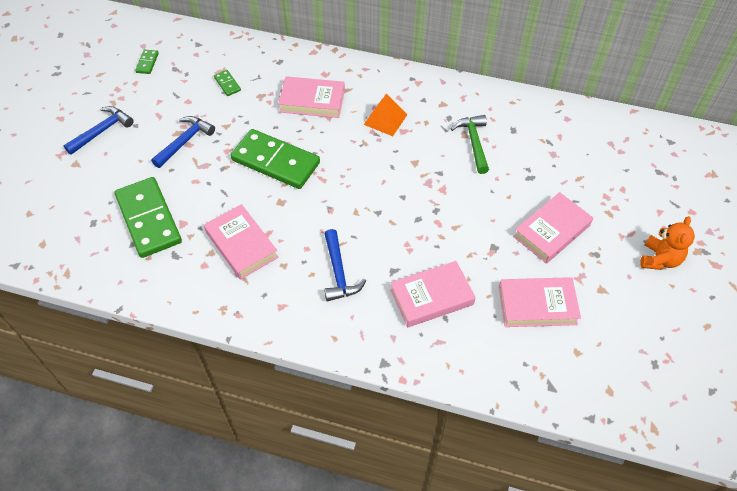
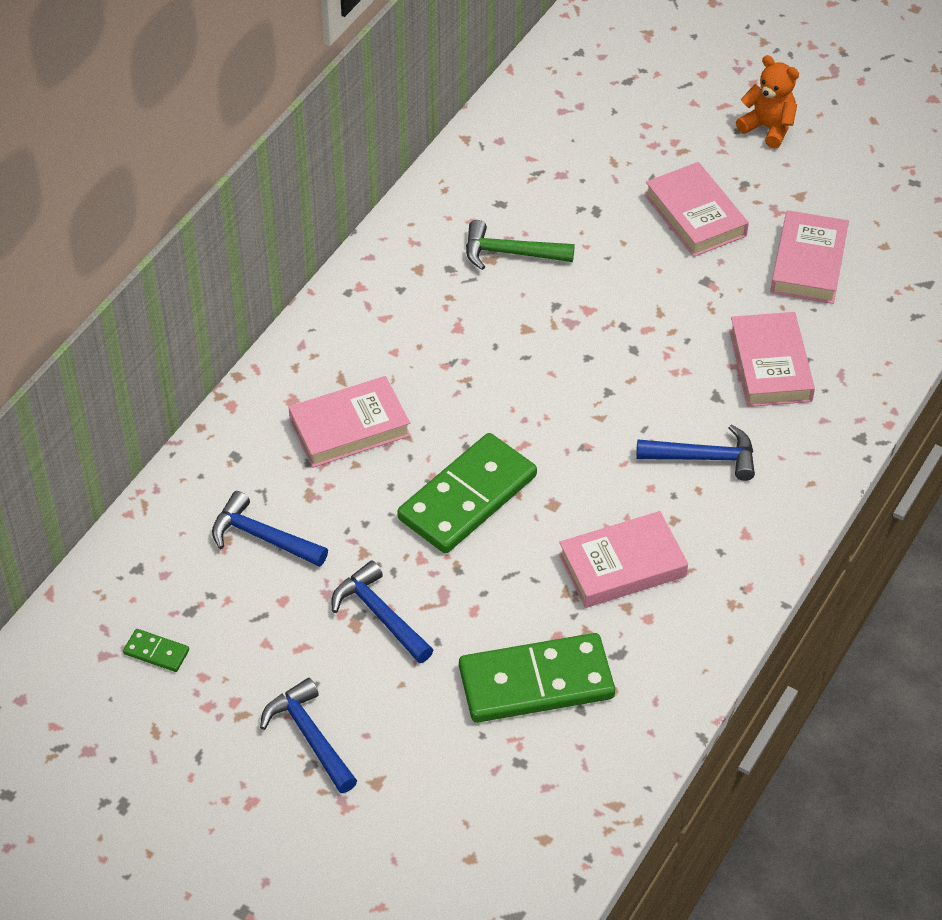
camera: 75 degrees left, 5 degrees down
green domino [214,70,241,96] -> blue hammer [212,491,328,567]
pink book [278,76,345,118] -> pink book turned 45 degrees clockwise [289,376,411,468]
orange pyramid [364,94,407,136] -> none

